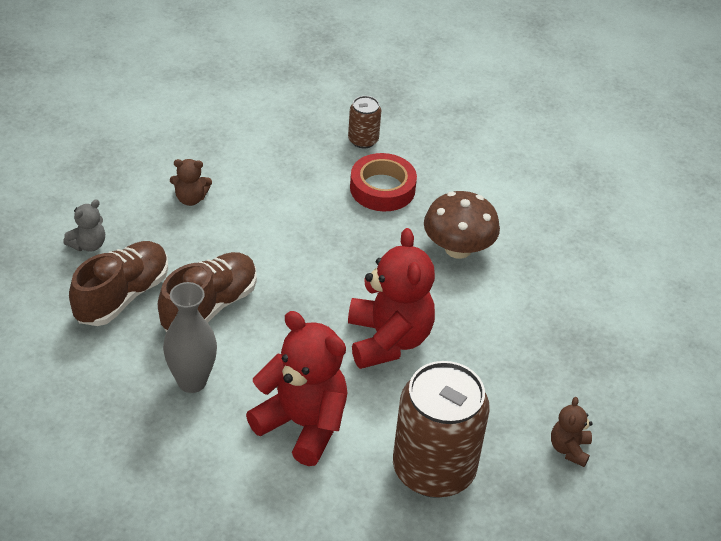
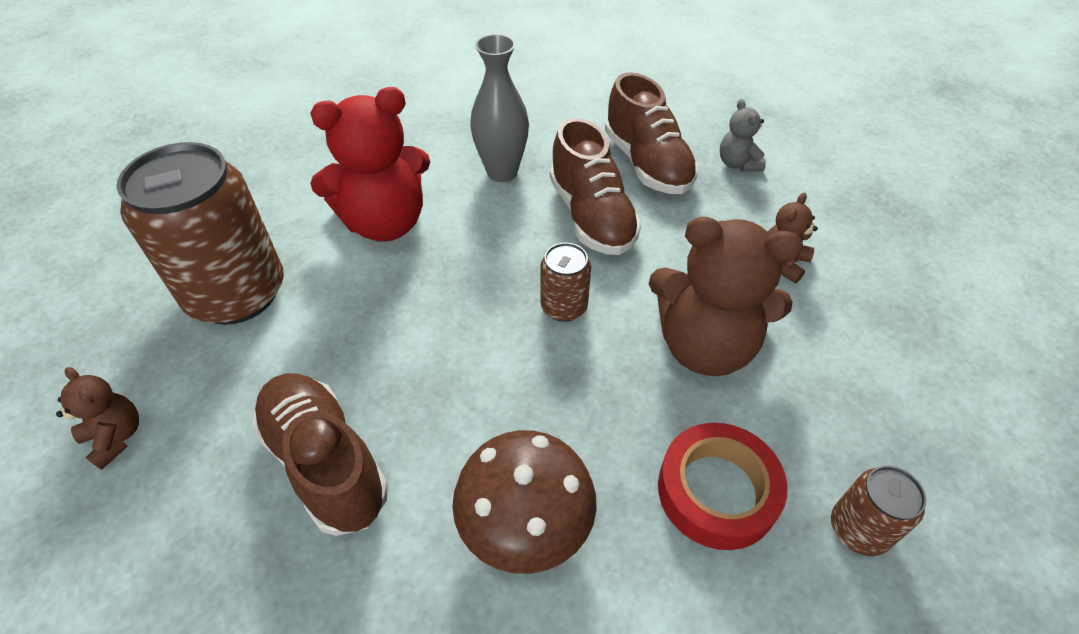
camera: 125 degrees right, 5 degrees up
red teddy bear [348,228,435,369] -> none
none -> brown shoe [251,373,389,536]
none -> brown can [540,242,591,322]
none -> brown teddy bear [649,217,803,376]

